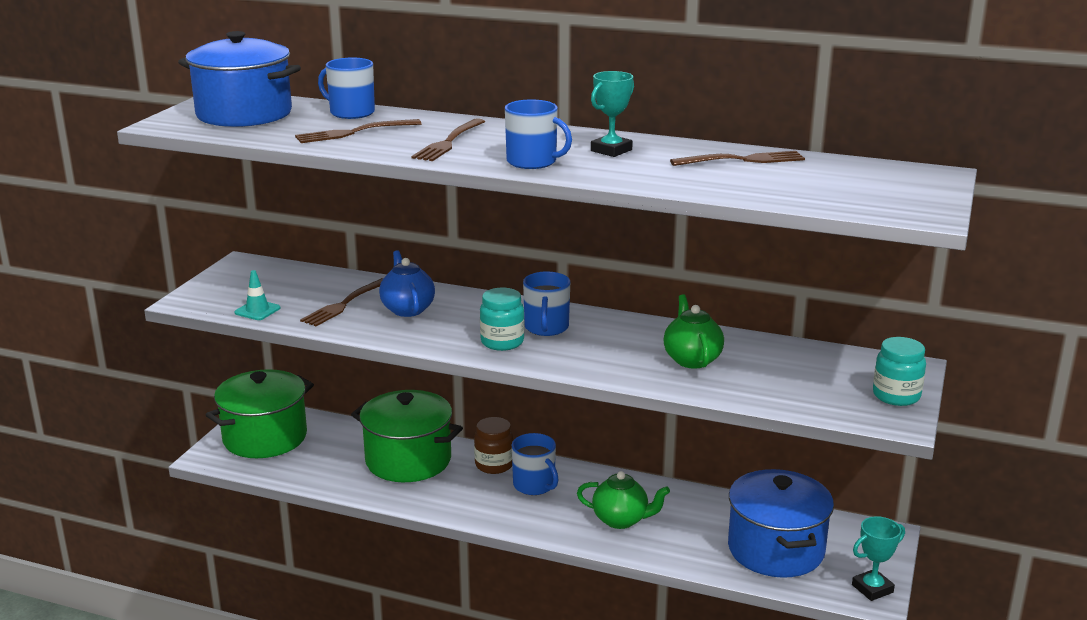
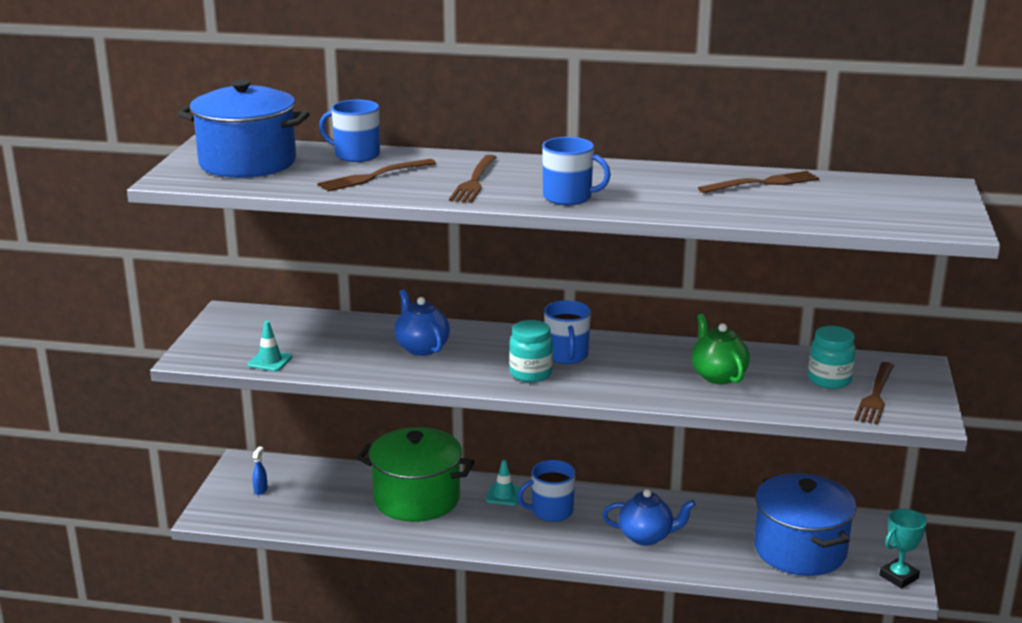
camera: 10 degrees left, 0 degrees up
green pot [206,369,314,458] -> blue spray bottle [252,447,268,495]
brown fork [300,278,384,326] -> brown fork moved to [854,362,894,425]
brown jar [474,417,513,474] -> turquoise traffic cone [486,460,521,506]
blue mug [512,433,559,495] -> blue mug turned 120 degrees clockwise [517,460,575,522]
green teapot [577,471,670,529] -> blue teapot [602,489,696,546]
turquoise trophy [591,71,634,157] -> none
turquoise jar [873,337,926,406] -> turquoise jar moved to [808,326,856,389]

